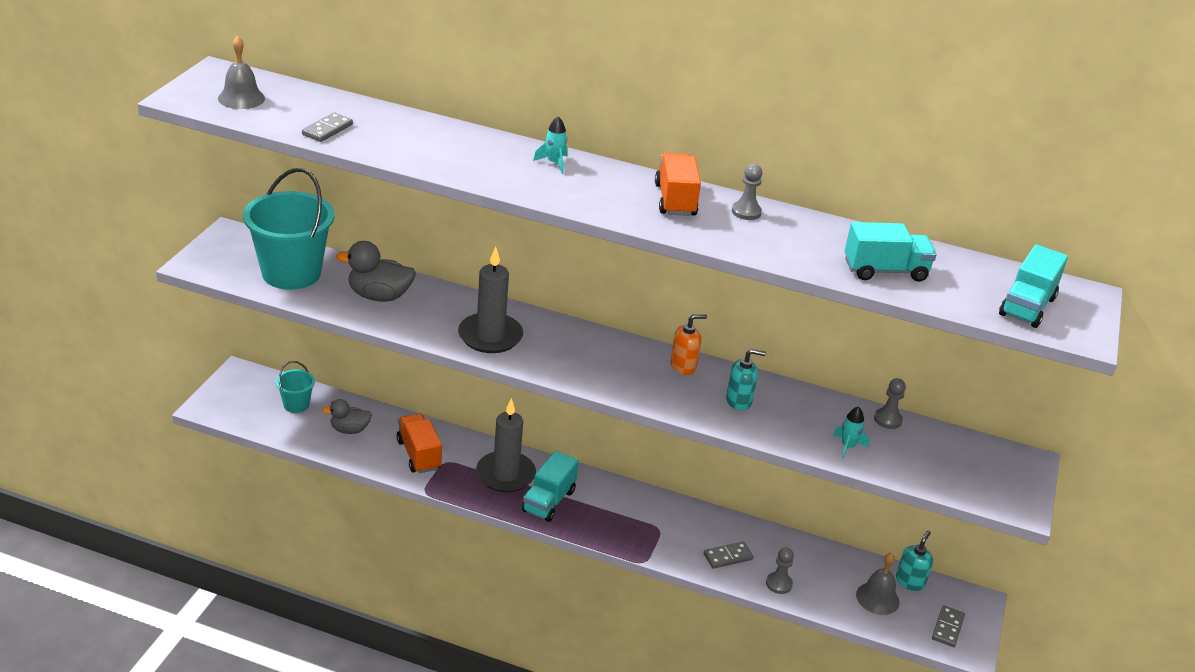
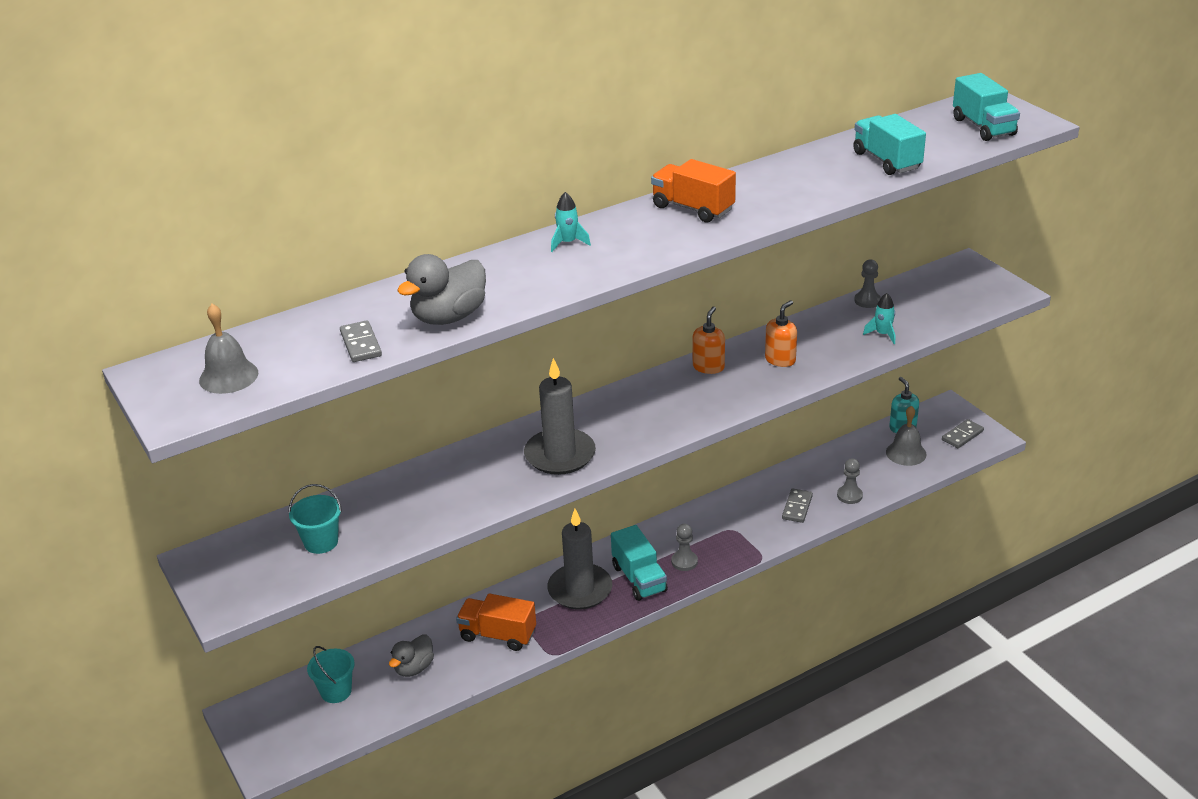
camera: 45 degrees left, 0 degrees up
turquoise bucket [243,168,334,290] -> turquoise bucket [288,484,342,554], size x0.48
grey duck [336,241,416,302] -> grey duck moved to [397,254,486,325]
turquoise soap dispenser [726,349,766,410] -> orange soap dispenser [765,300,797,367]
grey pawn [732,164,762,220] -> grey pawn moved to [671,524,698,571]
turquoise truck [845,222,937,282] -> turquoise truck turned 60 degrees counterclockwise [853,114,926,175]
grey domino [932,605,965,647] -> grey domino turned 75 degrees clockwise [942,419,984,448]

